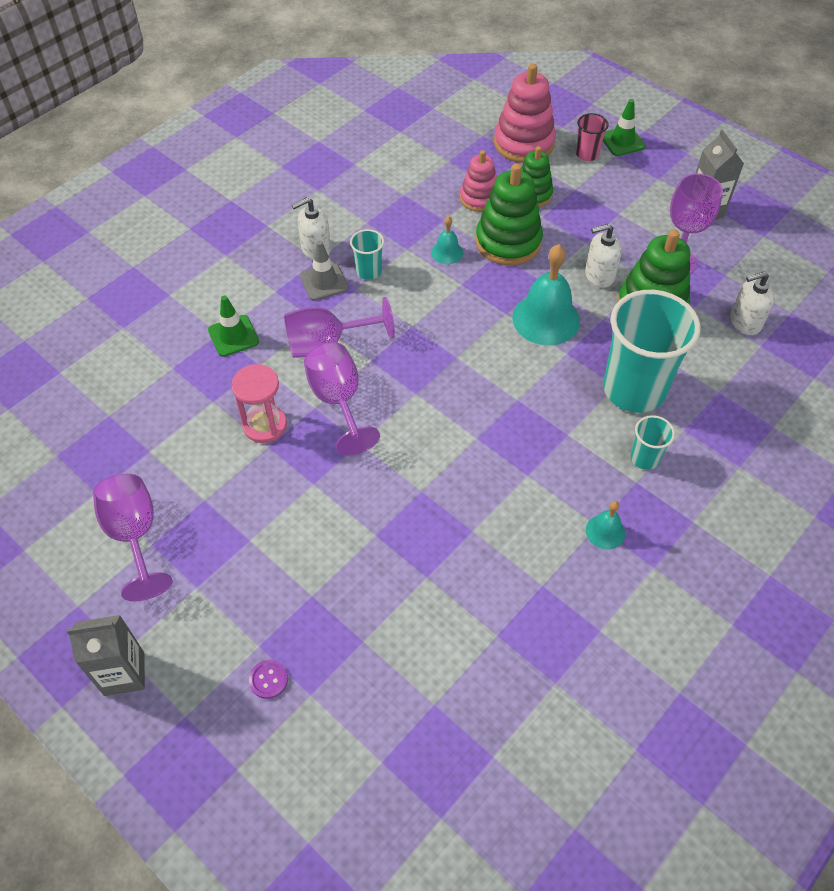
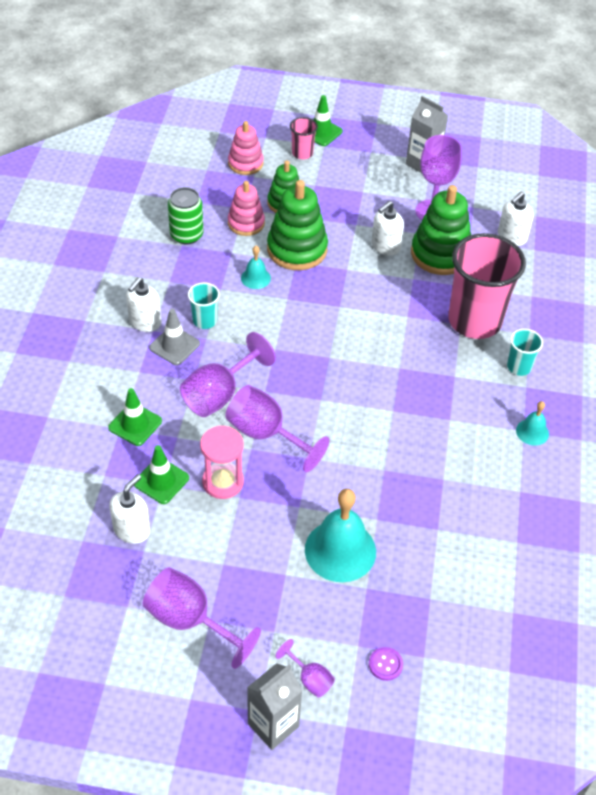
camera: 35 degrees left, 5 degrees down
pink stacking toy [494,63,556,163] -> pink stacking toy [228,121,264,175], size x0.63
turquoise bell [512,244,580,345] -> turquoise bell moved to [305,489,376,582]
turquoise cup [603,290,701,413] -> pink cup [448,233,526,339]
none -> white soap dispenser [110,474,150,544]
none -> green traffic cone [134,445,189,504]
none -> green can [168,187,203,245]
none -> purple goblet [276,639,335,698]

